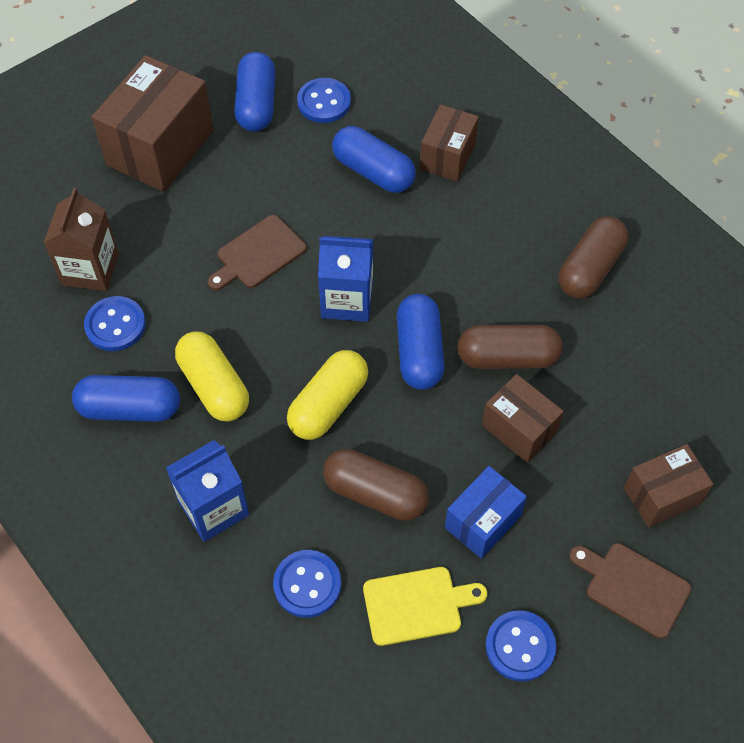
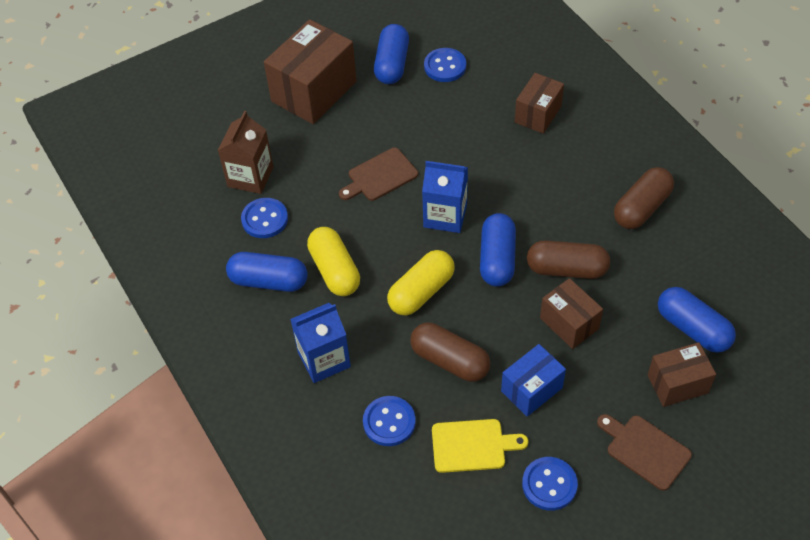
camera: 10 degrees right, 5 degrees down
blue capsule [332,126,416,193] -> blue capsule moved to [658,287,736,353]

